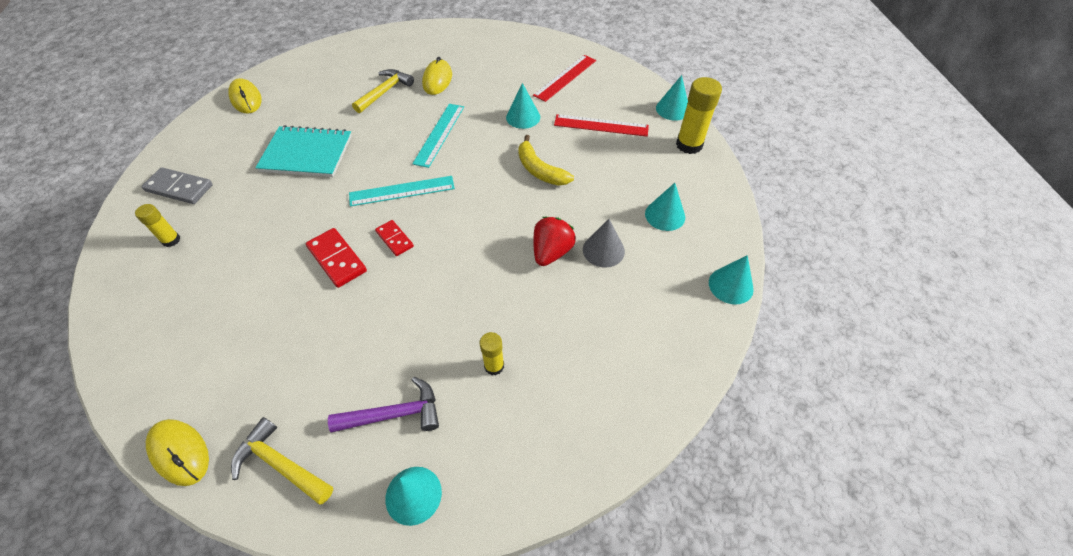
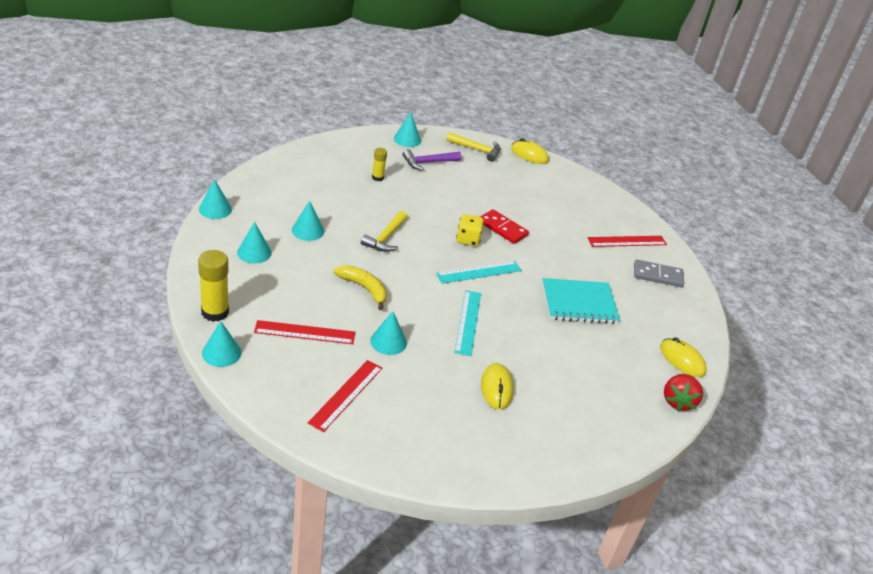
camera: 165 degrees right, 15 degrees down
yellow glue stick [135,204,180,247] -> red ruler [587,236,667,247]
yellow hammer [352,69,414,113] -> yellow hammer moved to [361,211,408,252]
red domino [375,220,414,256] -> yellow dice [456,214,484,246]
red strawberry [533,217,576,266] -> red strawberry moved to [664,374,703,411]
grey cone [583,219,625,268] -> turquoise cone [292,201,324,241]

